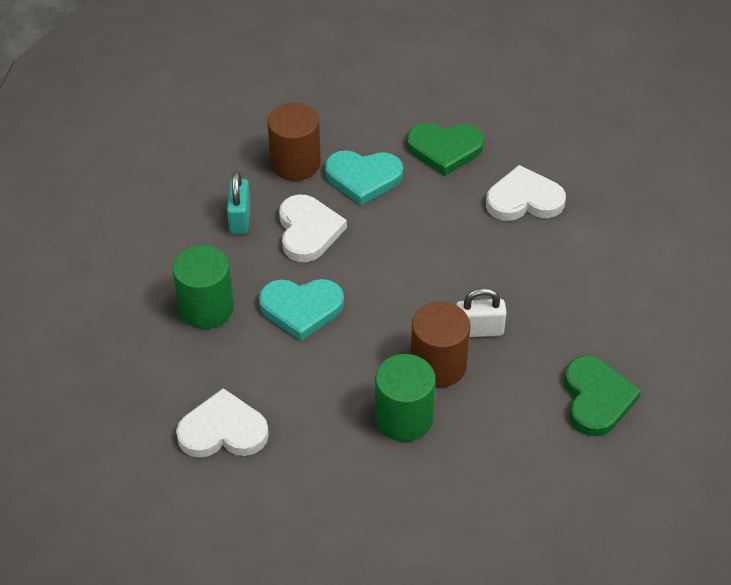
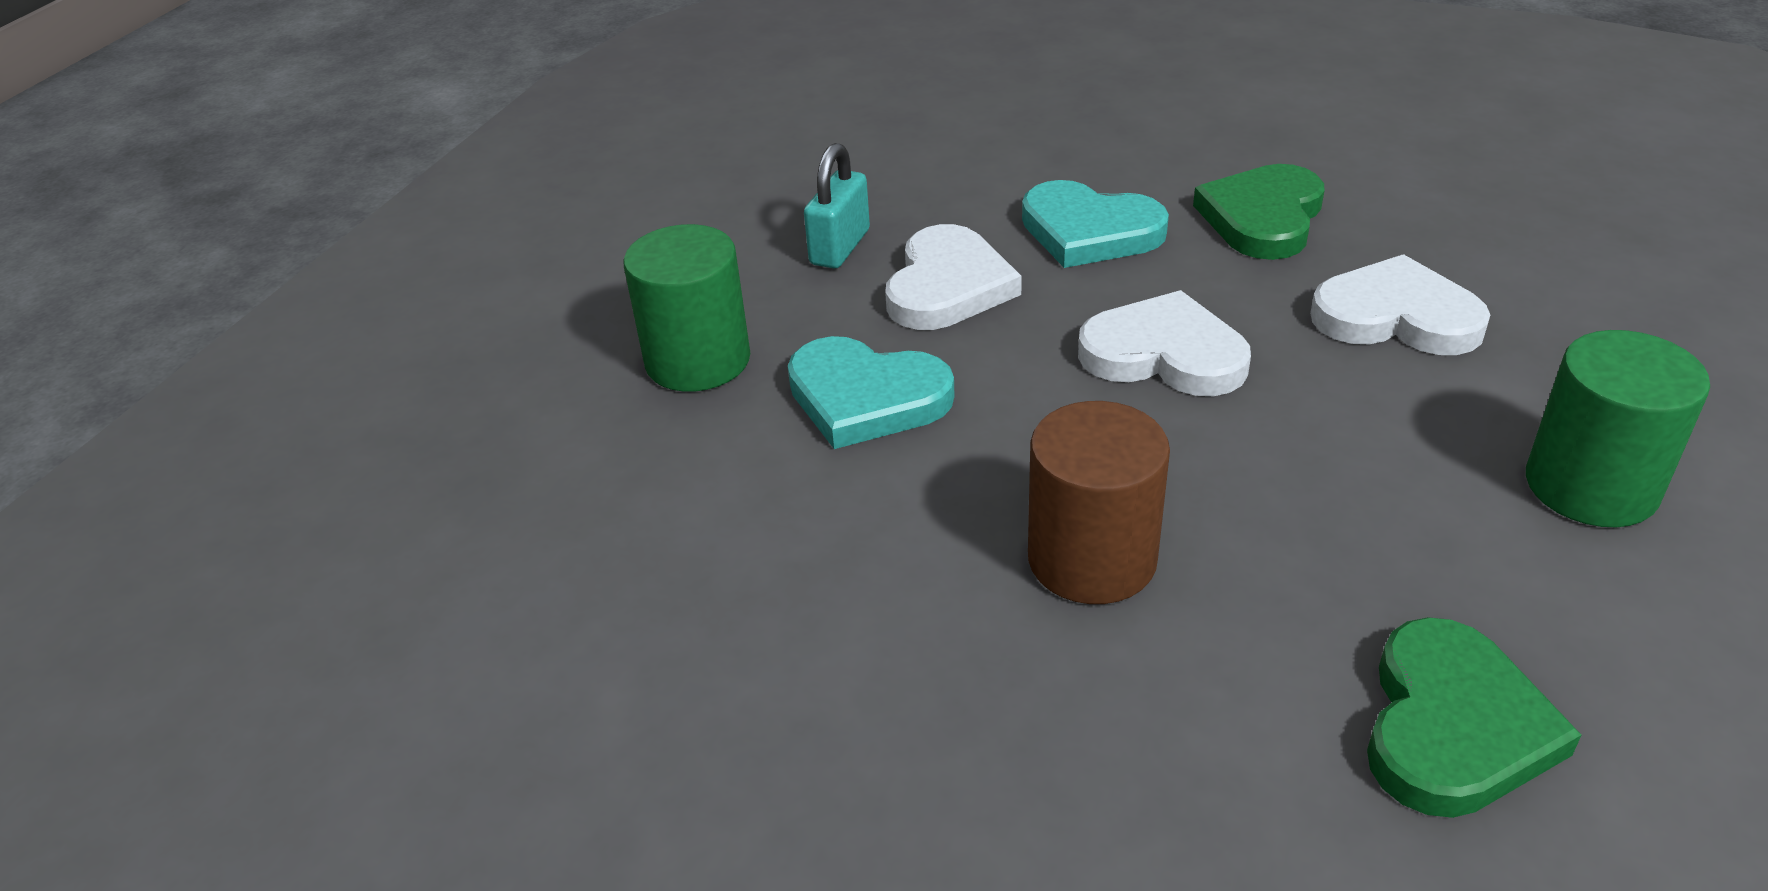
camera: 25 degrees right, 10 degrees down
white heart [176,388,269,458] -> white heart moved to [1078,290,1251,396]
brown cylinder [267,103,321,181] -> none
green cylinder [375,354,436,442] -> green cylinder moved to [1526,330,1710,527]
green heart [406,123,484,176] -> green heart turned 90 degrees clockwise [1193,164,1325,260]
white padlock [456,288,507,337] -> none

